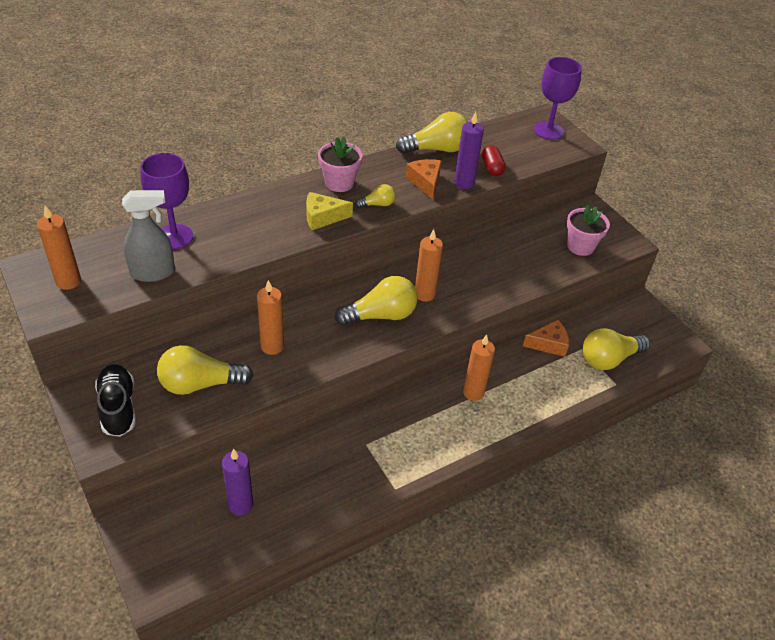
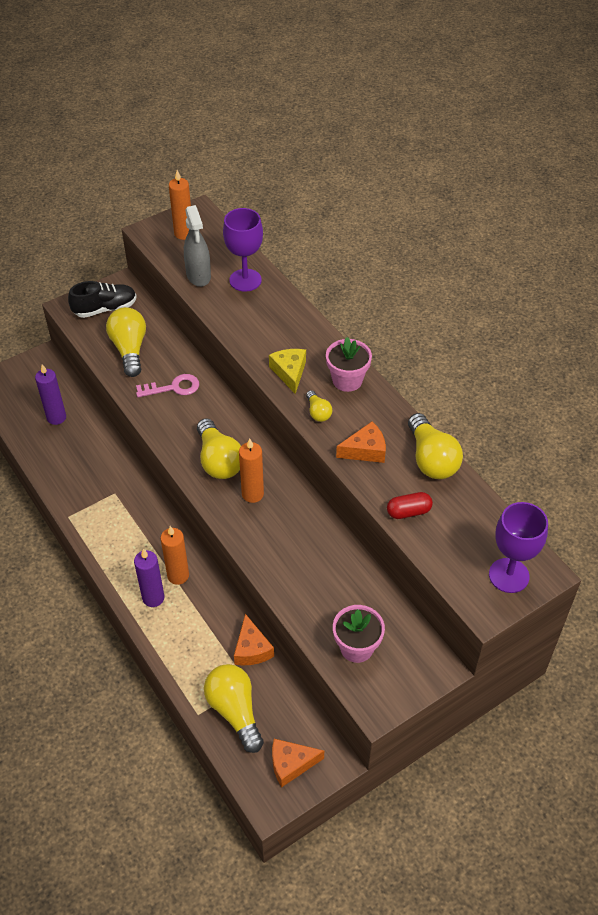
camera: 90 degrees right, 5 degrees up
orange candle [257,280,284,355] -> pink key [136,374,199,397]
purple candle [454,112,484,189] -> purple candle moved to [134,549,164,607]
none -> orange cheese [272,739,324,787]

